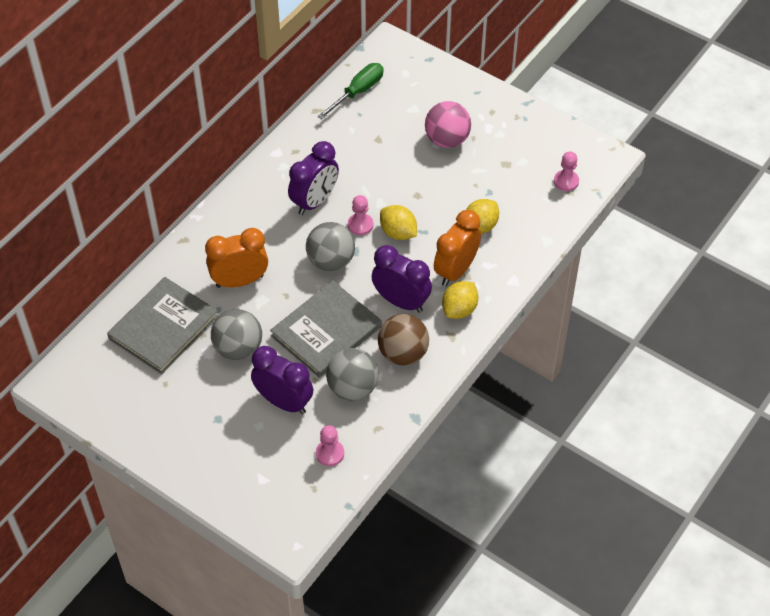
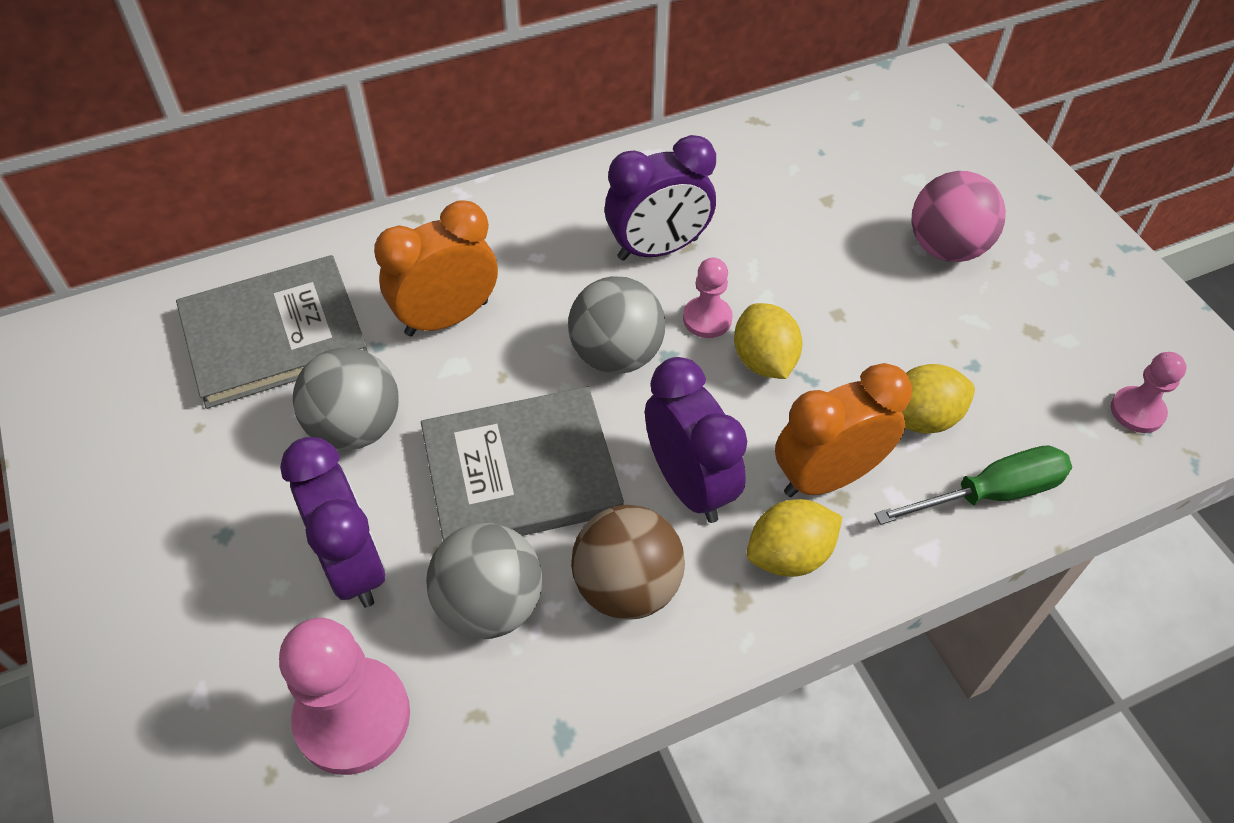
camera: 30 degrees right, 0 degrees up
orange clock [205,228,268,288] -> orange clock turned 45 degrees counterclockwise [374,200,498,336]
pink pawn [316,425,344,466] -> pink pawn [279,618,410,775], size x1.81
green screwdriver [318,63,384,119] -> green screwdriver moved to [875,445,1072,525]

